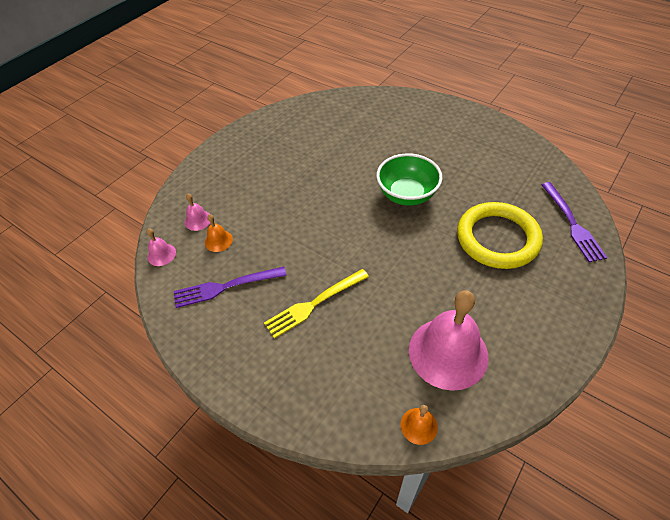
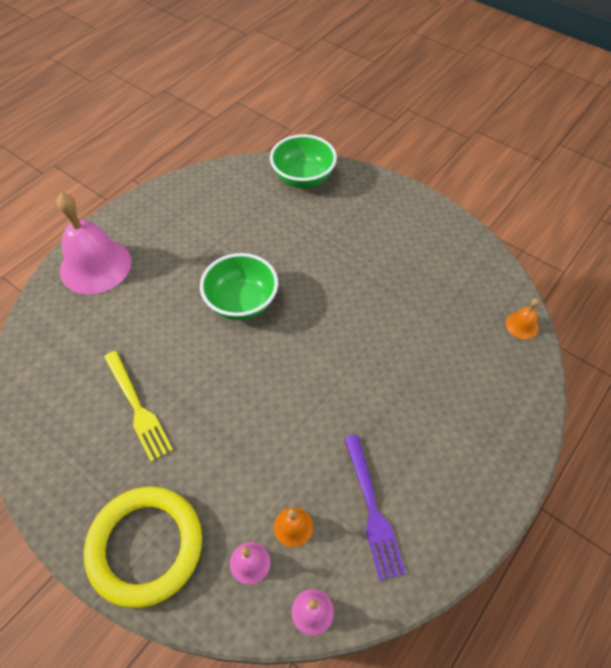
camera: 90 degrees left, 5 degrees up
yellow fork [264,269,369,339] -> yellow fork moved to [104,351,173,462]
pink bell [409,290,488,391] -> pink bell moved to [57,193,131,294]
yellow ring [457,202,543,269] -> yellow ring moved to [84,487,202,608]
purple fork [541,182,607,262] -> green bowl [270,134,337,188]

